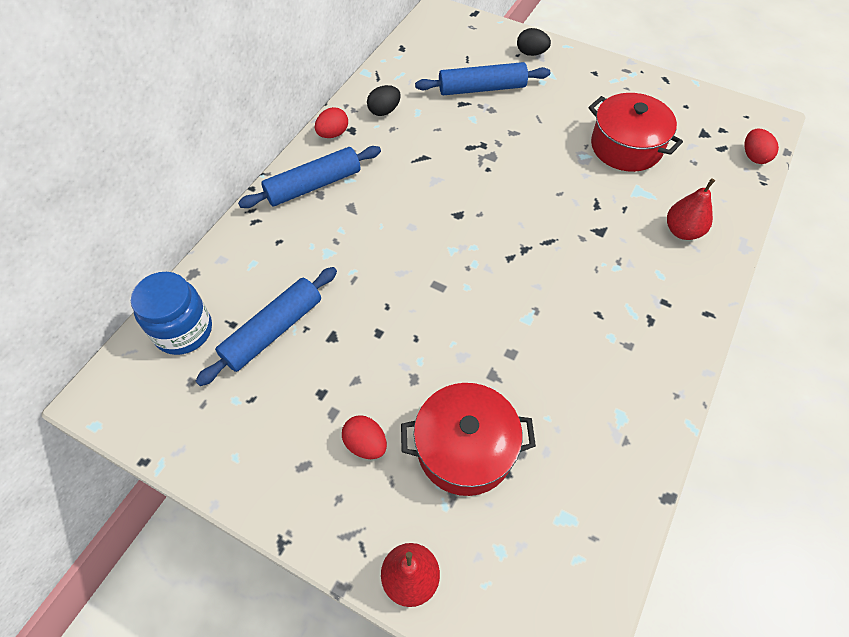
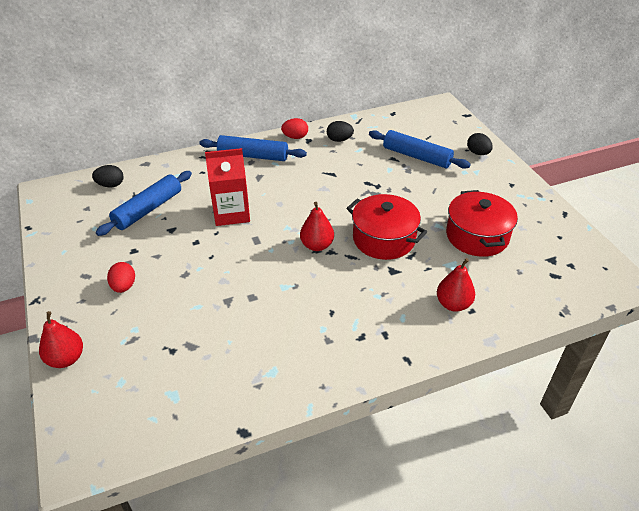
camera: 40 degrees right, 15 degrees down
blue jar [131,272,212,355] -> black egg [92,165,123,187]
blue rolling pin [196,267,337,386] -> blue rolling pin turned 45 degrees counterclockwise [96,171,192,236]
red pot [401,383,536,496] -> red pot moved to [346,194,427,260]
red egg [744,129,779,164] -> none
none -> red carton [205,148,250,226]
none -> red pear [300,202,334,251]

